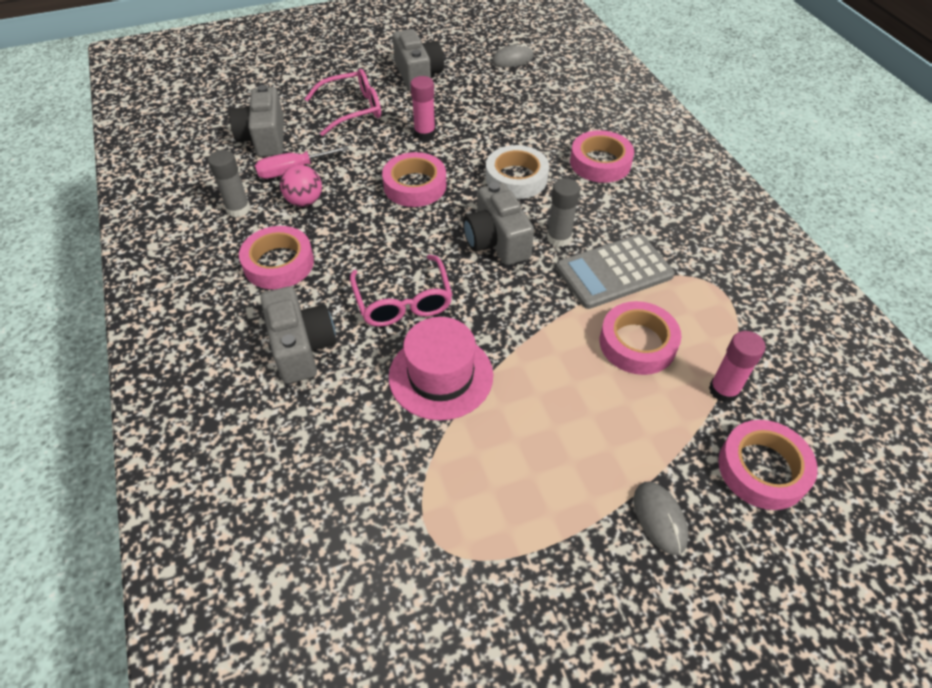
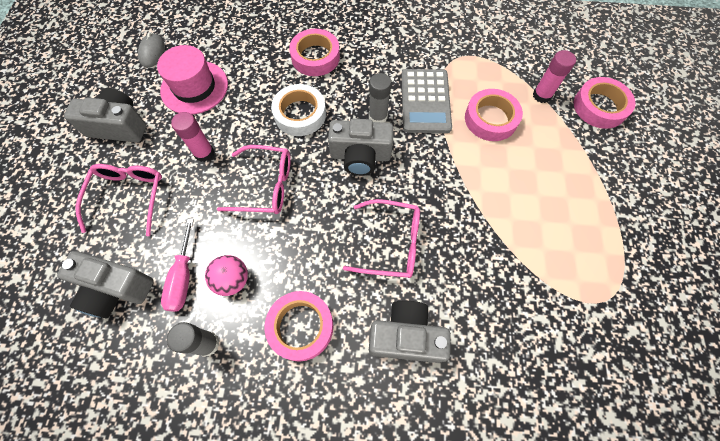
camera: 65 degrees left, 15 degrees up
pink tape [382,152,446,207] -> pink glasses [217,145,291,214]
pink hat [389,317,493,421] -> pink hat moved to [157,45,228,114]
grey mouse [634,482,689,555] -> none

